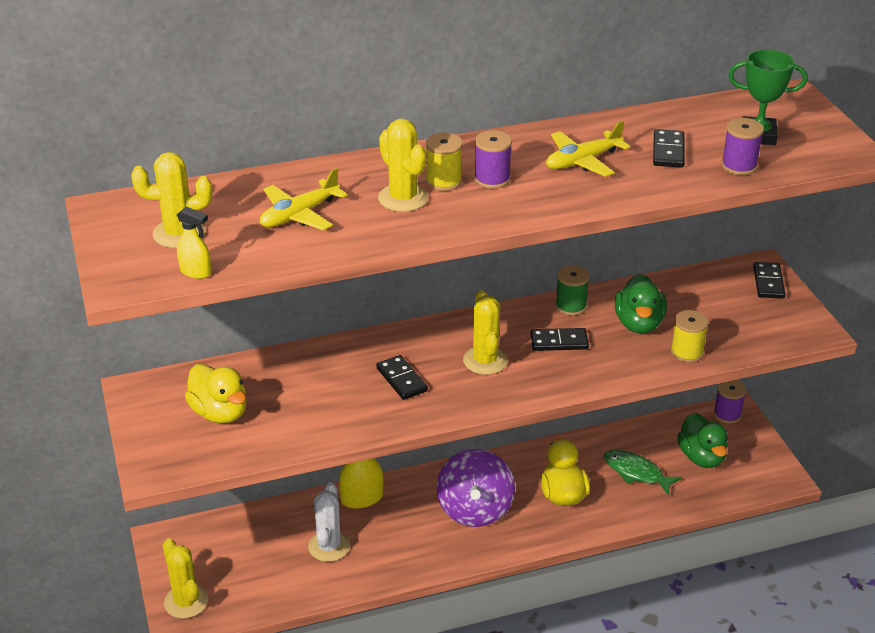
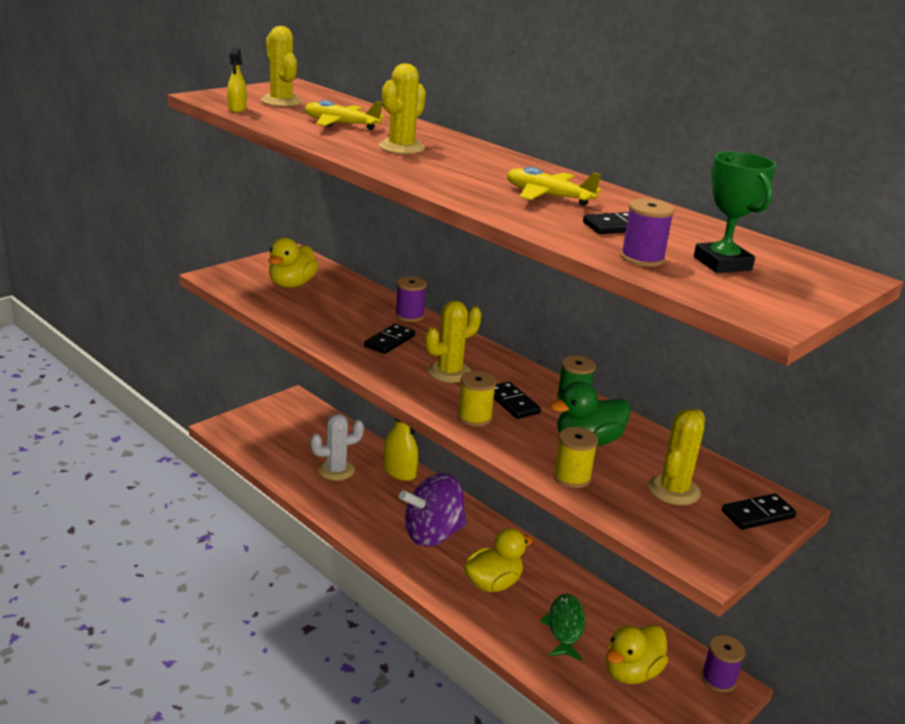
camera: 60 degrees right, 10 degrees down
yellow cactus [162,538,208,619] -> yellow cactus moved to [648,409,705,505]
yellow spool [426,133,463,191] -> yellow spool moved to [457,371,496,427]
purple spool [474,130,512,189] -> purple spool moved to [395,276,427,322]
green duck [677,413,728,468] -> yellow duck [606,625,668,684]

